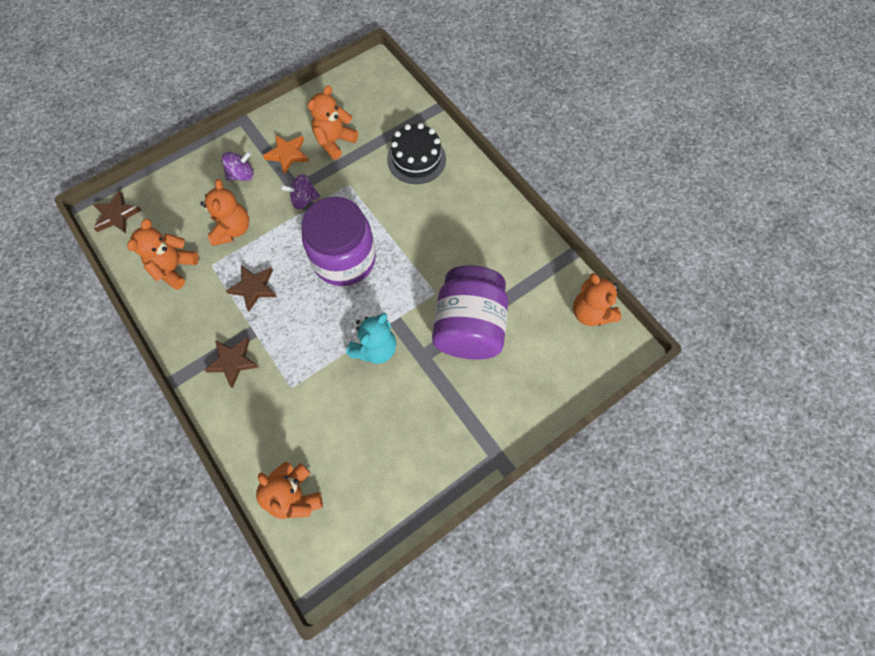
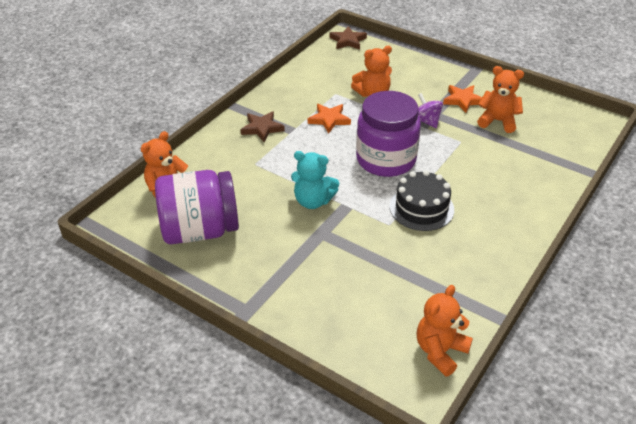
camera: 70 degrees right, 25 degrees down
orange teddy bear [127,219,199,290] -> none
purple spinning top [222,151,254,181] -> none
brown star [226,265,277,311] -> orange star [308,104,351,133]
black cake [387,123,446,184] -> black cake moved to [390,170,454,231]
purple jar [432,265,508,360] -> purple jar moved to [155,170,239,244]

